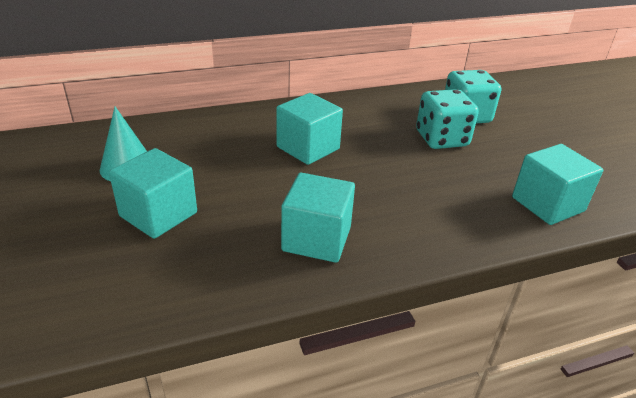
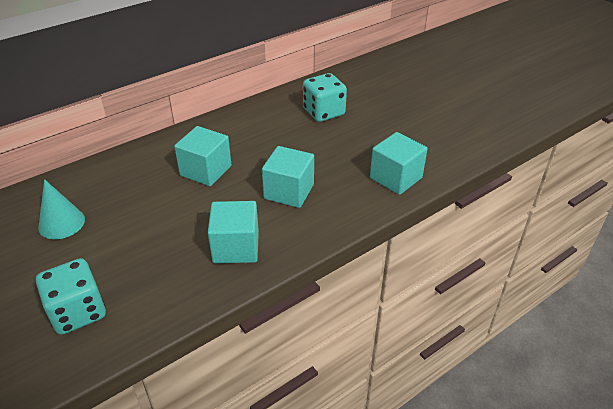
camera: 15 degrees left, 5 degrees up
turquoise cube [109,148,197,239] -> turquoise cube moved to [262,146,314,208]
turquoise dice [416,89,479,149] -> turquoise dice moved to [36,258,106,335]

